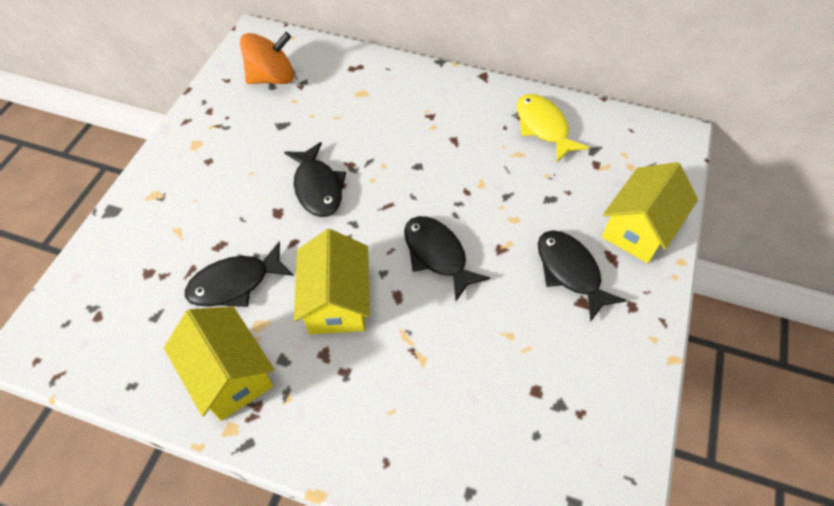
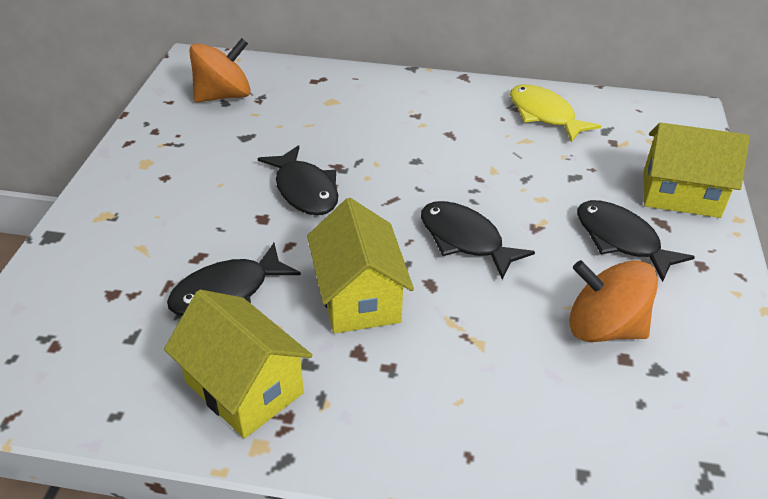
camera: 10 degrees left, 15 degrees down
yellow house [602,162,698,263] -> yellow house turned 75 degrees clockwise [643,122,750,218]
none -> orange spinning top [569,260,658,342]

